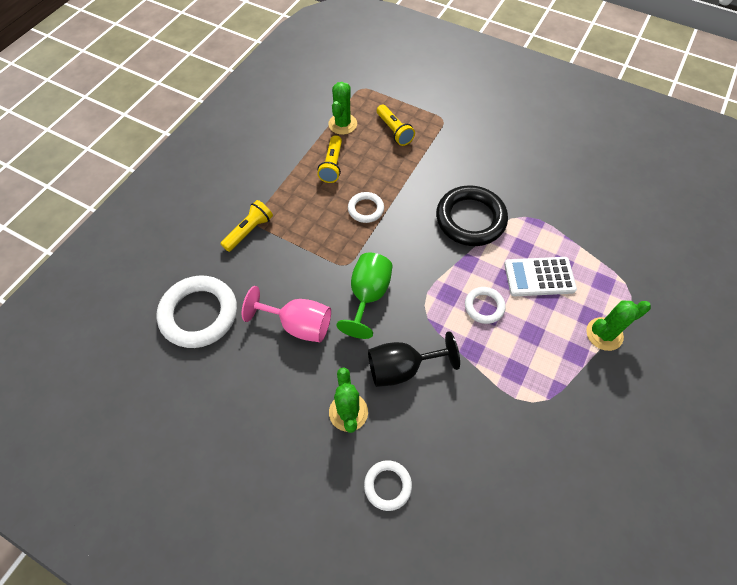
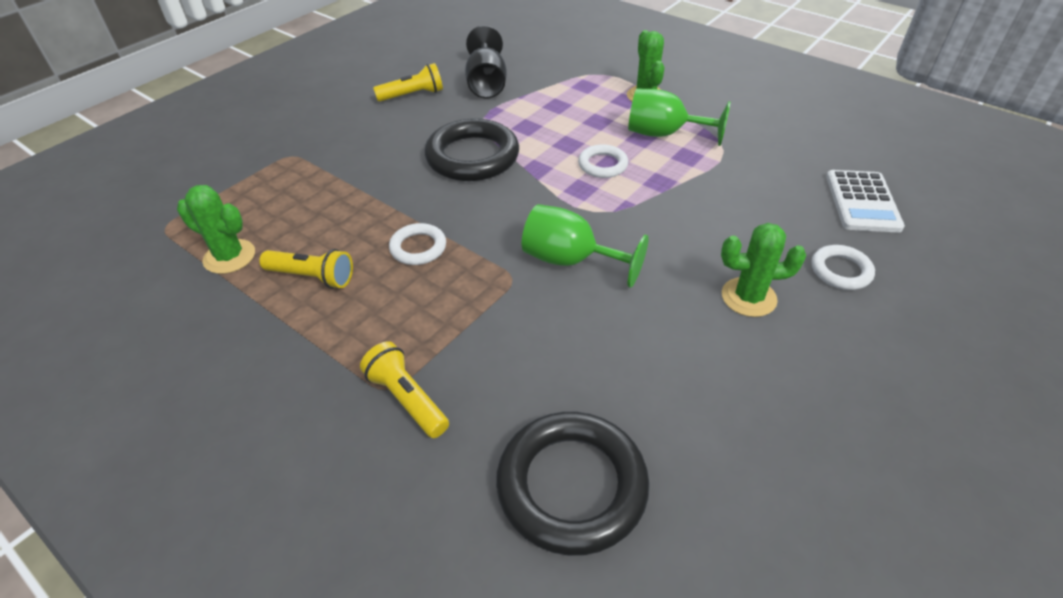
camera: 80 degrees left, 15 degrees down
white ring [157,276,237,348] -> black ring [496,411,650,556]
pink goblet [242,286,331,342] -> none
black goblet [368,331,460,387] -> black goblet moved to [465,26,507,99]
yellow flashlight [377,105,415,146] -> yellow flashlight moved to [373,63,443,102]
white calculator [504,257,577,296] -> white calculator moved to [826,170,905,233]
none -> green goblet [628,89,730,146]

